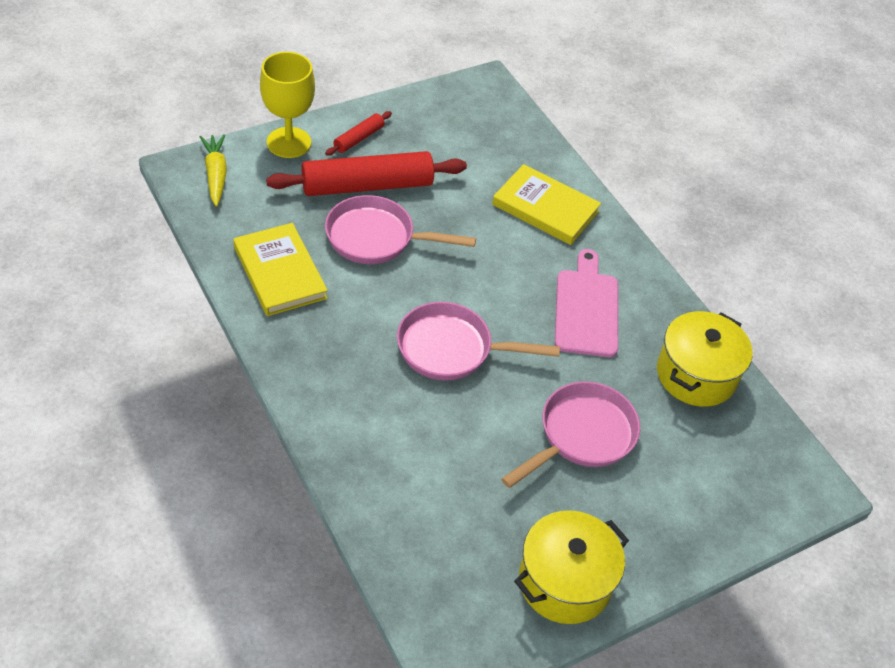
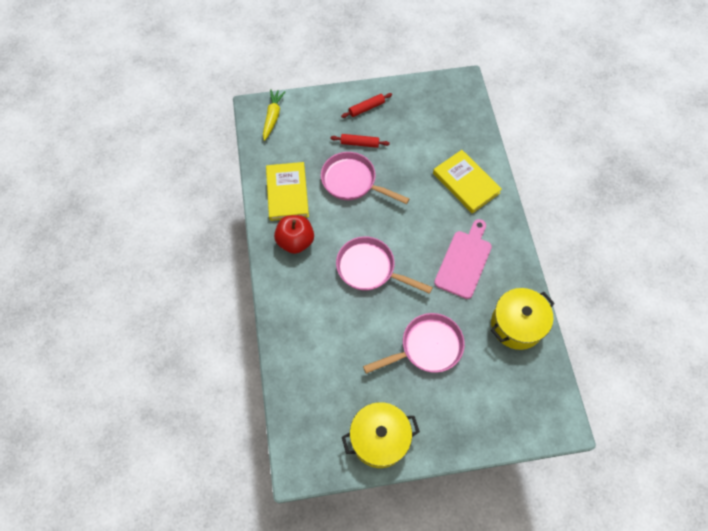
camera: 25 degrees right, 15 degrees up
yellow goblet [260,52,315,158] -> none
red rolling pin [266,151,467,196] -> red rolling pin [330,134,390,148], size x0.47
none -> red apple [274,215,314,254]

